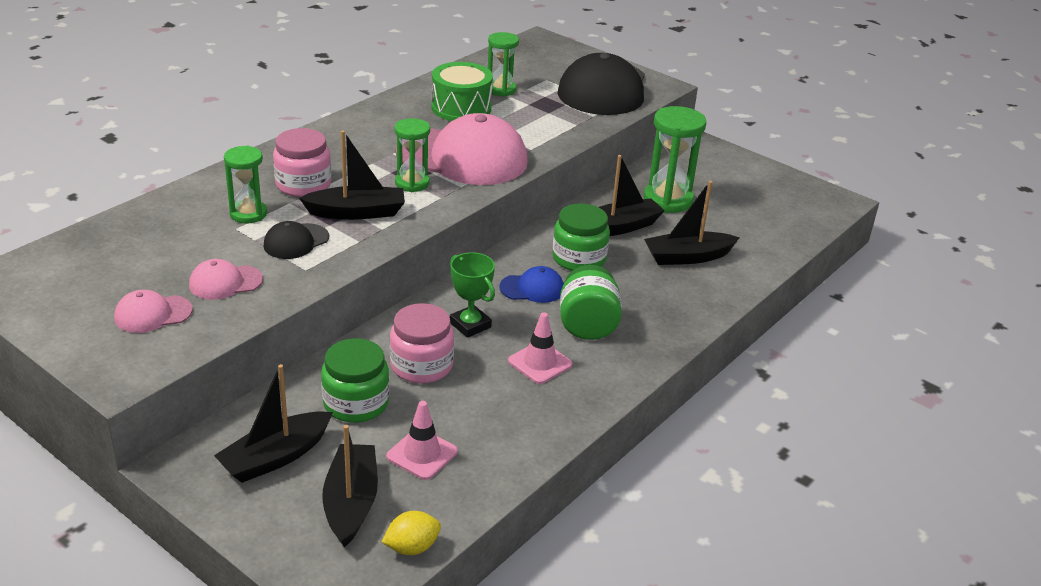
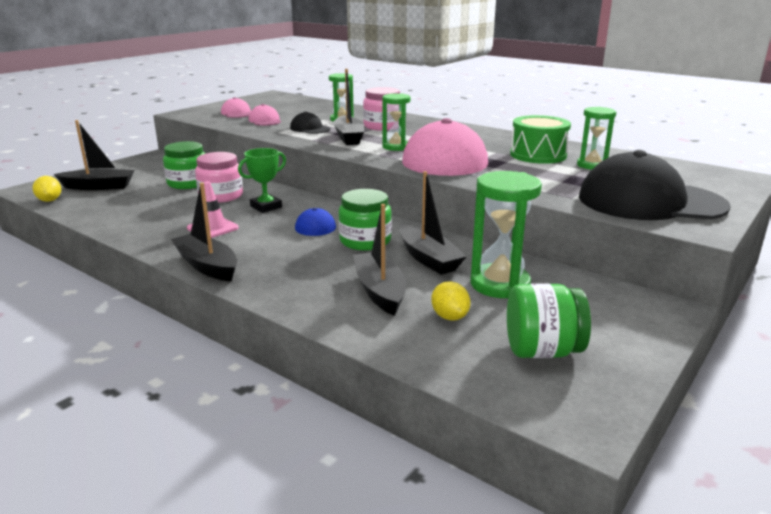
camera: 90 degrees right, 10 degrees down
black boat [214,364,333,483] -> black boat moved to [171,183,237,281]
pink traffic cone [386,401,458,480] -> none
green jar [560,265,622,340] -> green jar moved to [507,283,591,358]
none -> yellow lemon [431,281,471,321]

